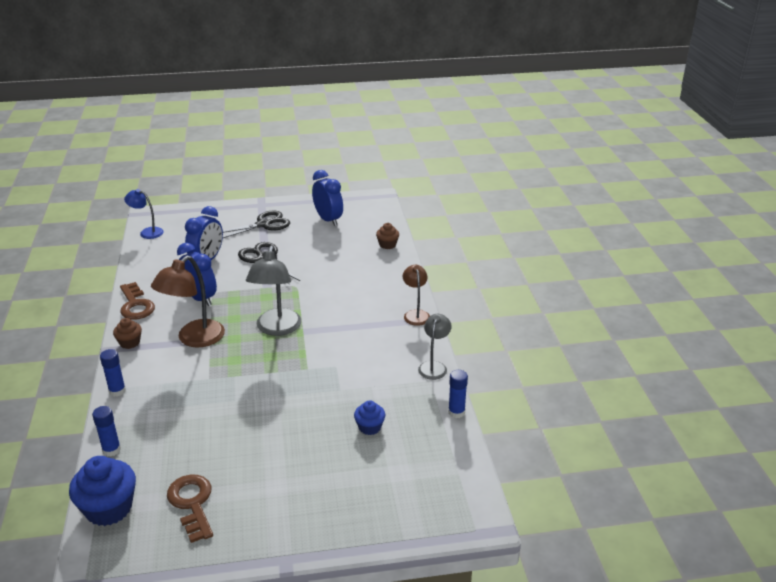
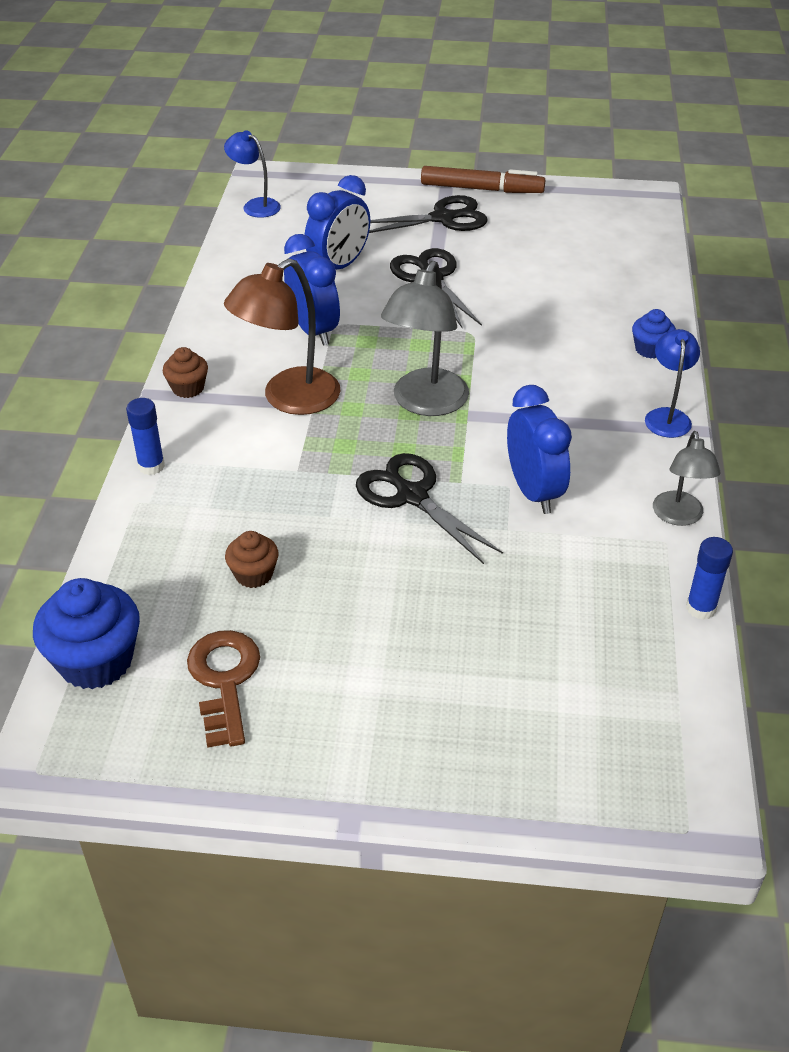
camera: 15 degrees right, 10 degrees up
blue glue stick [92,406,121,457] -> none
brown key [120,282,155,320] -> none
blue clock [312,170,343,226] -> blue clock moved to [507,385,572,514]
blue cupcake [354,400,385,435] -> blue cupcake moved to [632,309,676,359]
brown cupcake [376,223,399,249] -> brown cupcake moved to [225,531,278,588]
brown lamp [403,265,430,326] -> blue lamp [645,329,700,438]
grey lamp [418,314,452,380] -> grey lamp turned 150 degrees clockwise [653,431,721,526]
none -> black scissors [356,453,503,564]
none -> brown marker [421,166,545,193]

